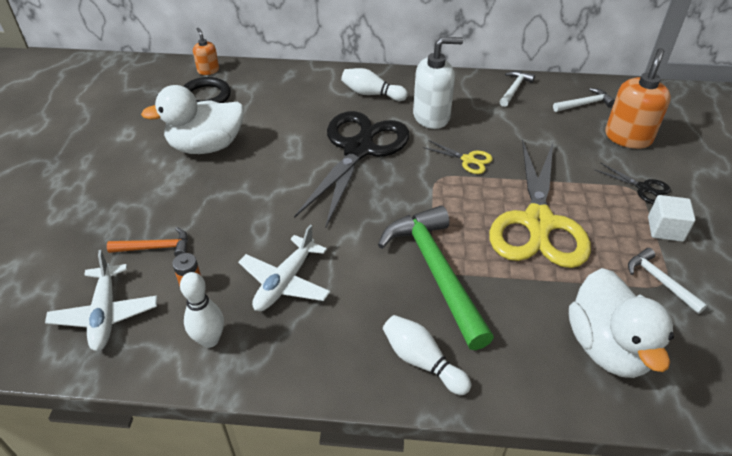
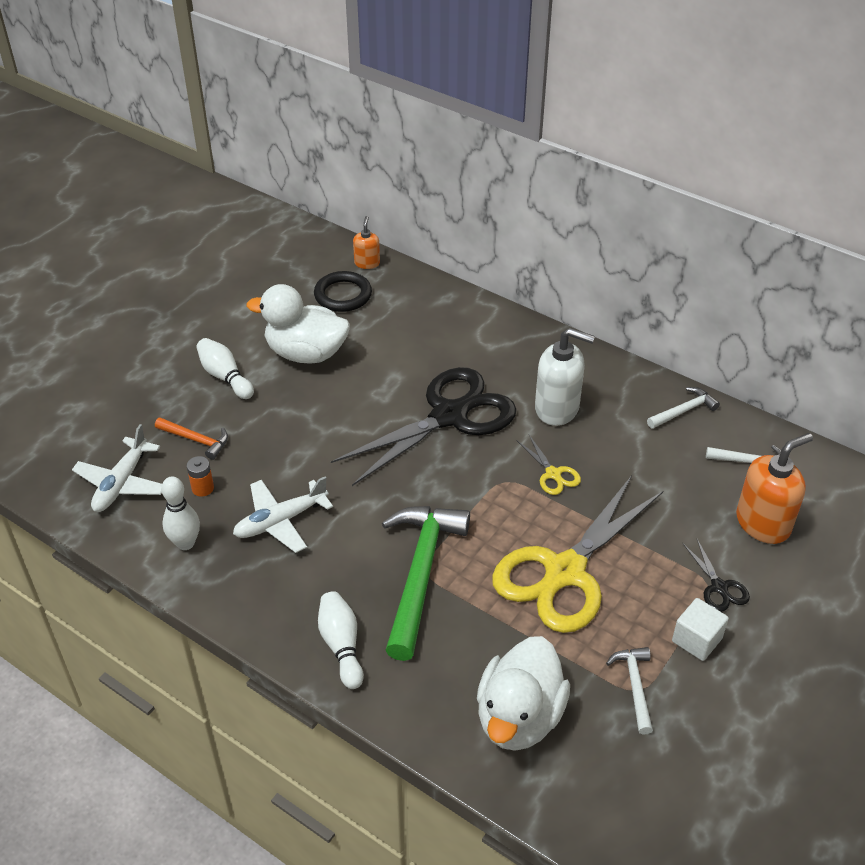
camera: 30 degrees right, 0 degrees up
white bowling pin [341,68,408,101] -> white bowling pin moved to [196,338,254,399]

